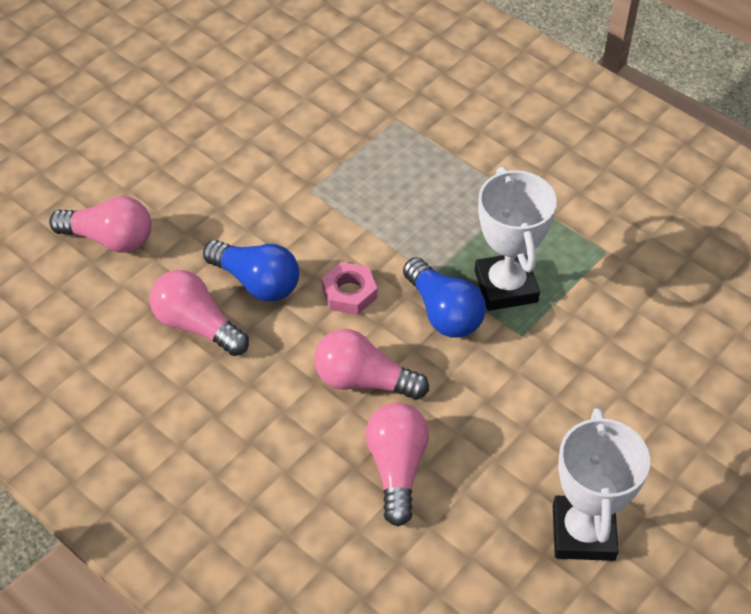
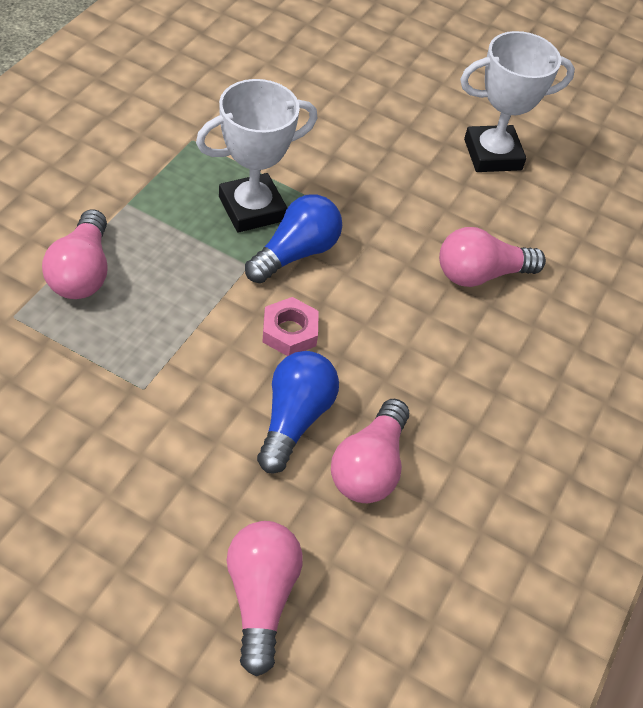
camera: 110 degrees left, 0 degrees up
pink light bulb [314,329,429,400] -> pink light bulb moved to [42,209,108,299]

